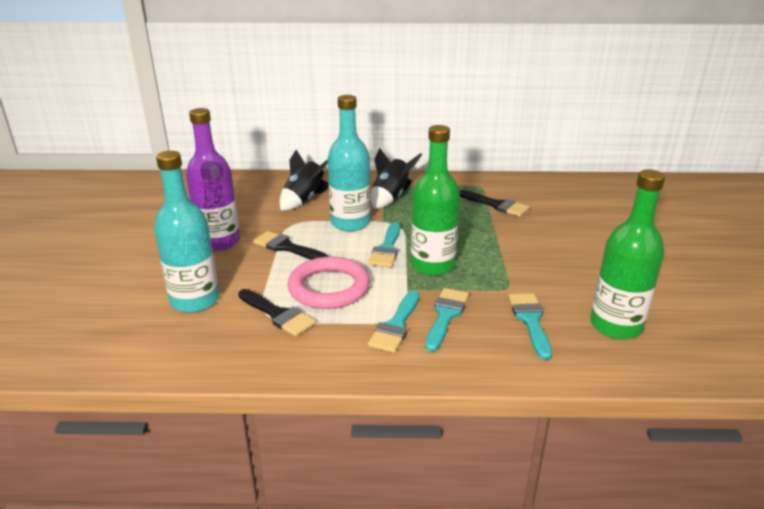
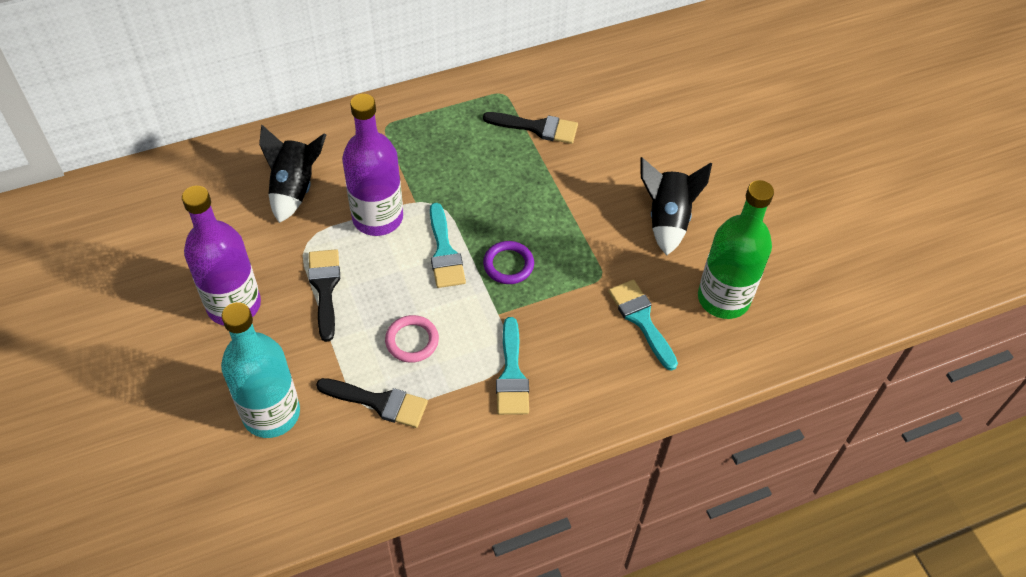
camera: 25 degrees left, 25 degrees up
black brush [253,231,328,260] -> black brush turned 75 degrees clockwise [308,249,340,342]
pink ring [288,257,370,309] -> pink ring [385,315,439,363], size x0.55
turquoise bottle [328,95,371,231] -> purple bottle [342,94,403,236]
black rocket [371,148,422,209] -> black rocket moved to [640,157,712,255]
green bottle [411,125,460,276] -> purple ring [483,241,534,284]
turquoise brush [425,288,469,352] -> none

